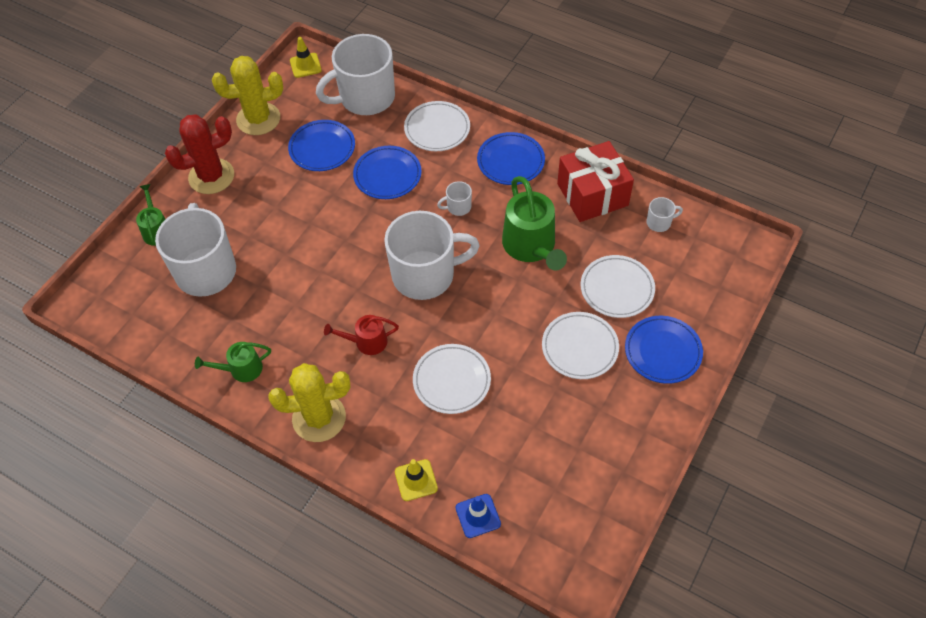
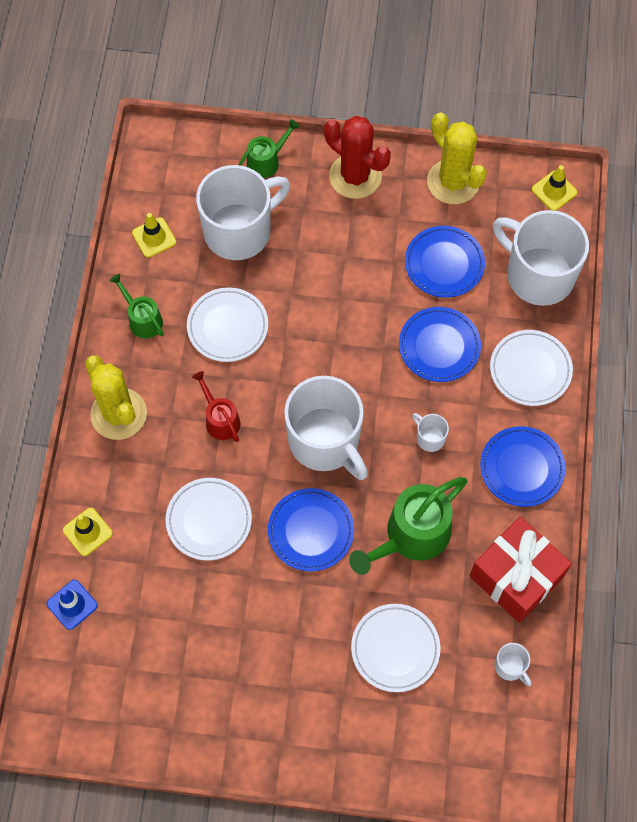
camera: 65 degrees right, 10 degrees up
white plate [542,312,619,379] -> white plate moved to [187,287,268,362]
blue plate [625,316,703,384] -> blue plate moved to [268,488,354,572]
none -> yellow traffic cone [132,213,176,258]

